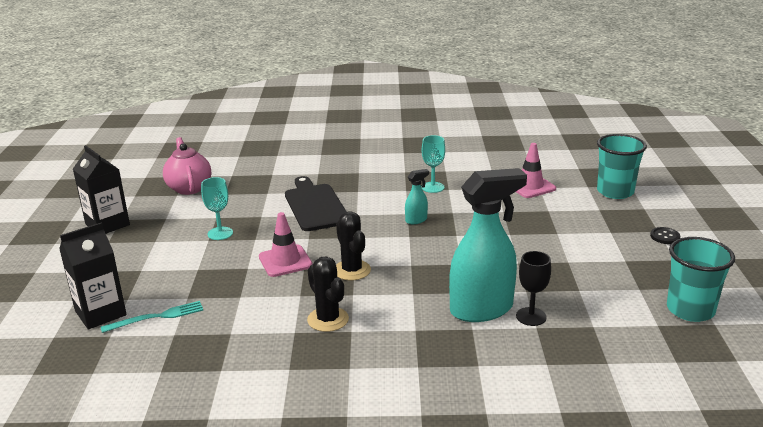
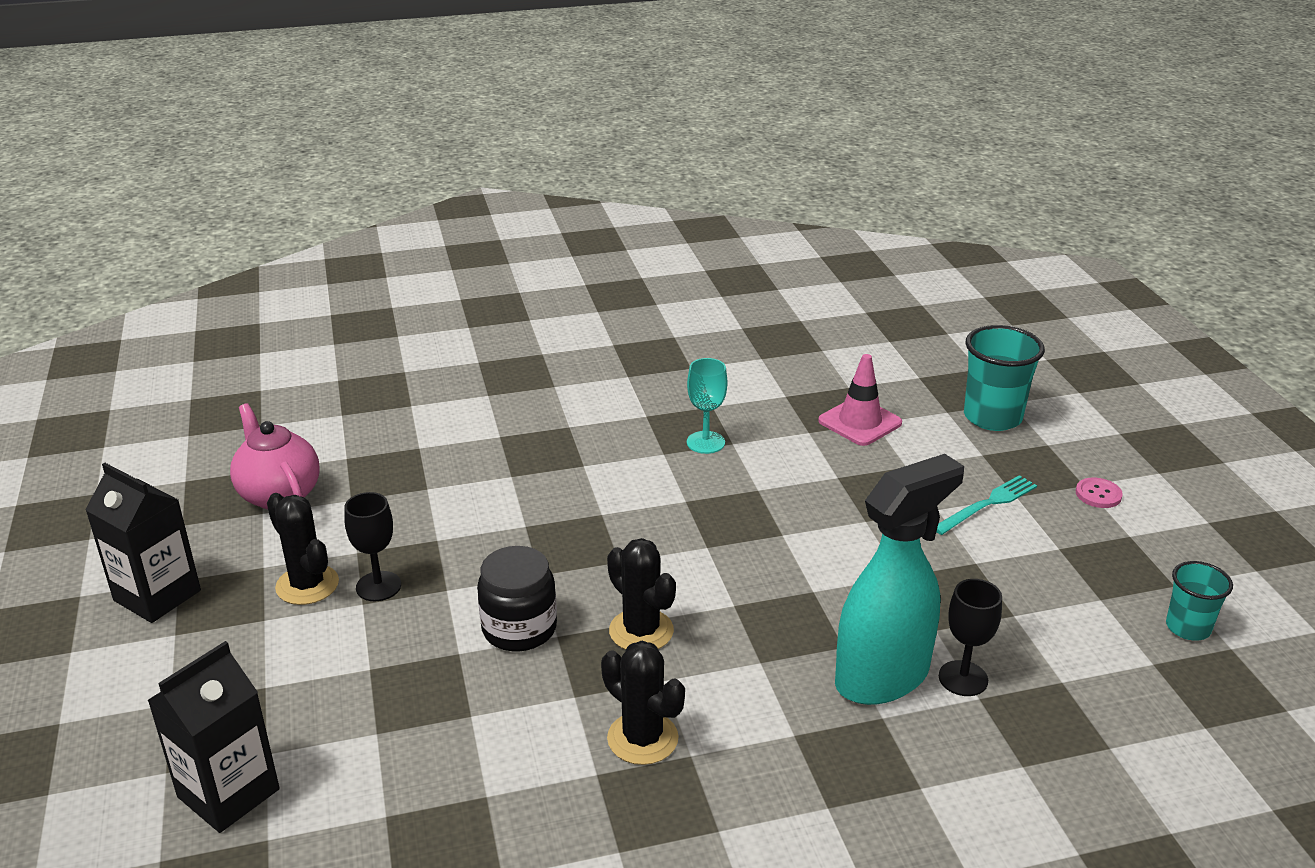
camera: 15 degrees left, 5 degrees up
turquoise fork [101,301,203,333] -> turquoise fork moved to [936,475,1037,535]
turquoise goblet [201,177,233,240] -> black goblet [344,492,401,601]
pink traffic cone [259,212,312,277] -> black jar [477,546,557,651]
black cutting board [285,176,347,231] -> none
turquoise spray bottle [405,169,429,224] -> none
black button [650,227,680,244] -> pink button [1076,478,1123,508]
turquoise cup [667,237,735,322] -> turquoise cup [1166,561,1233,641], size x0.60
none -> black cactus [267,493,339,605]

